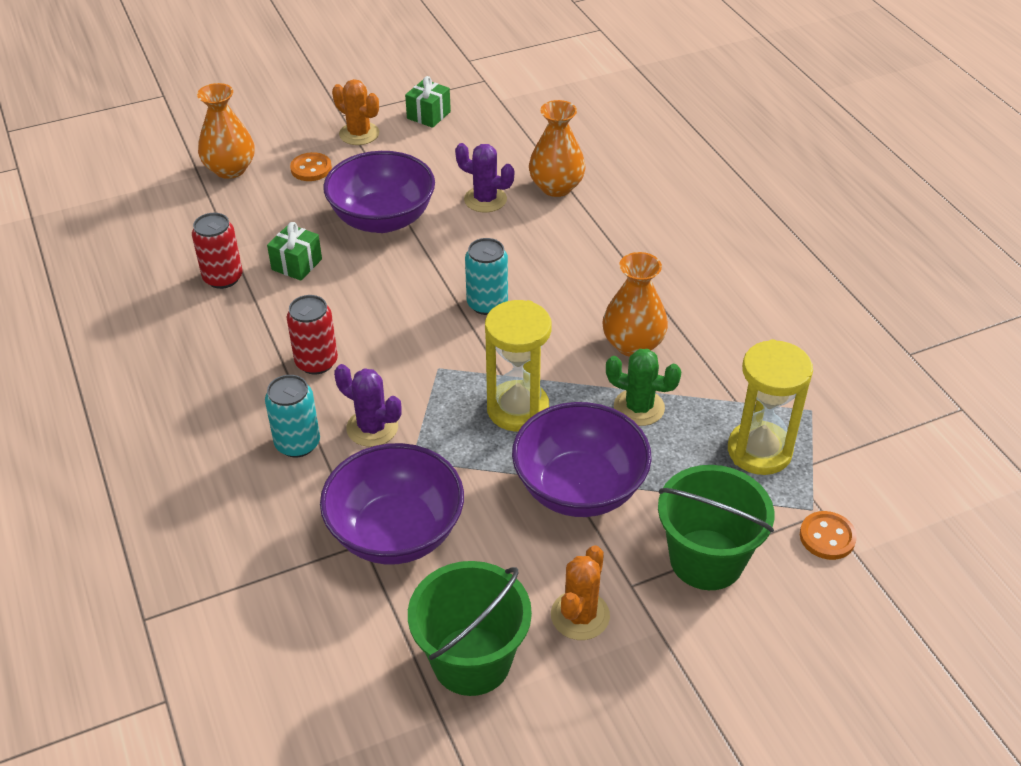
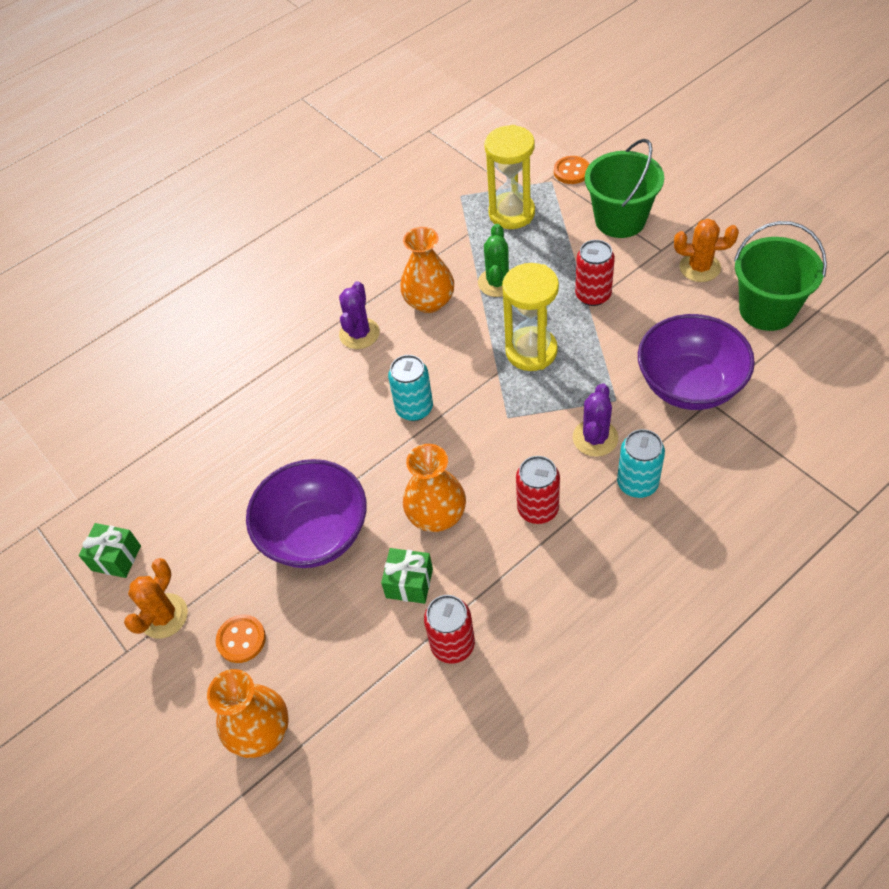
camera: 100 degrees left, 10 degrees up
purple cactus [455,143,514,213] -> purple cactus moved to [339,281,380,349]
purple bowl [512,402,652,517] -> red can [575,240,615,306]
orange vase [529,100,586,197] -> orange vase moved to [403,444,466,532]

